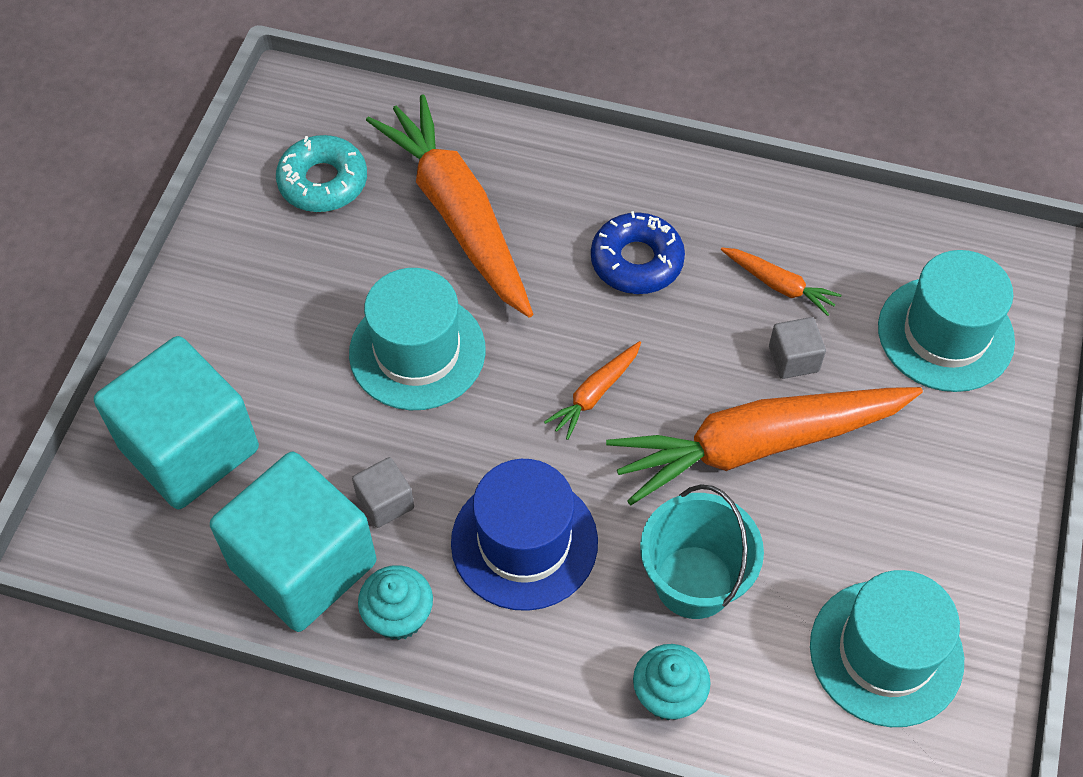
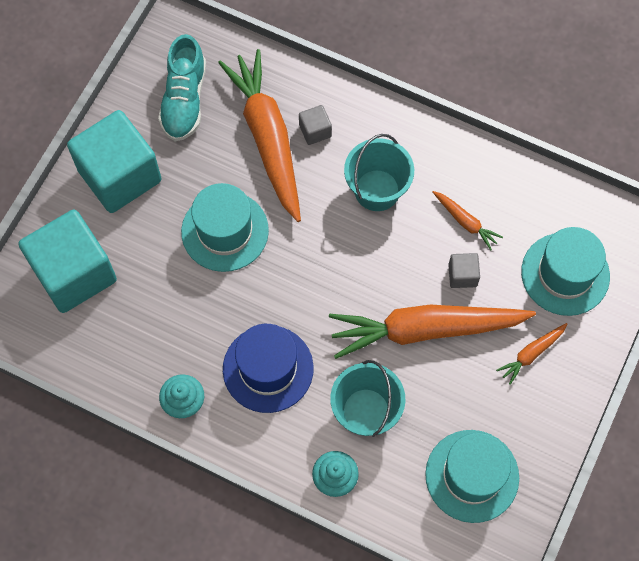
camera: 10 degrees right, 10 degrees up
turquoise cube [210,452,376,632] -> turquoise cube moved to [67,110,162,213]
turquoise donut [276,135,367,212] -> turquoise shoe [158,34,206,141]
grey cube [352,457,414,528] -> grey cube moved to [299,105,332,145]
orange carrot [544,341,641,440] -> orange carrot moved to [496,323,567,385]
blue donut [591,211,685,294] -> turquoise bucket [344,134,414,211]

